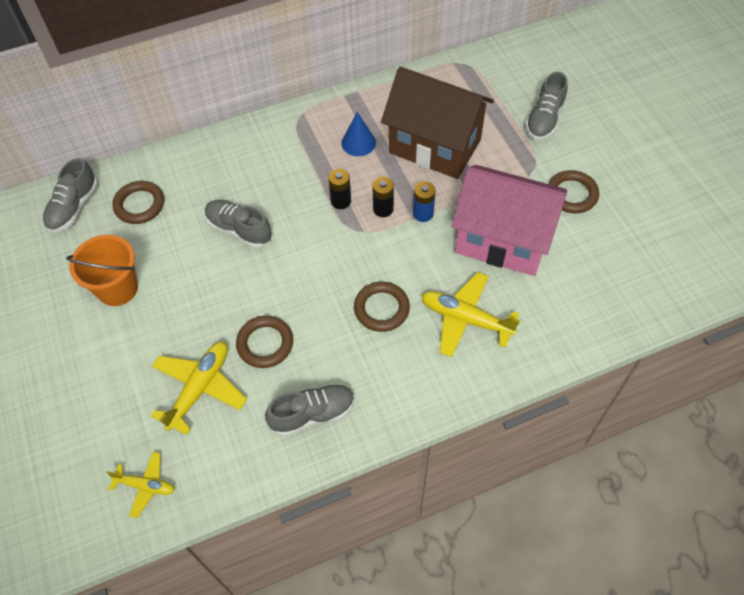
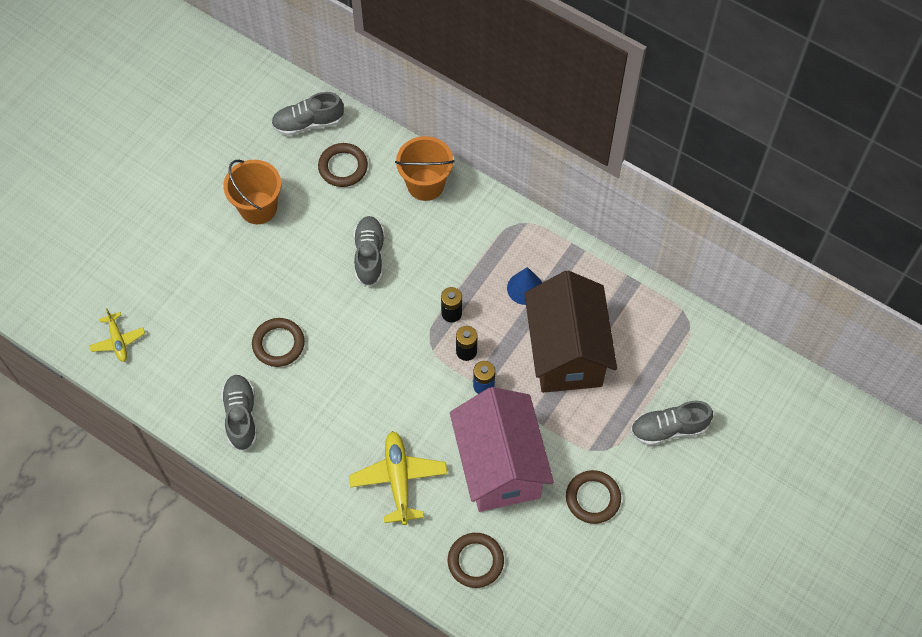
camera: 55 degrees right, 5 degrees up
yellow plane [151,342,247,435] -> none
grey shoe [265,384,355,436] -> grey shoe turned 135 degrees counterclockwise [221,375,257,451]
brown ring [354,282,410,332] -> brown ring moved to [448,533,504,588]
none -> orange bucket [395,136,455,201]

